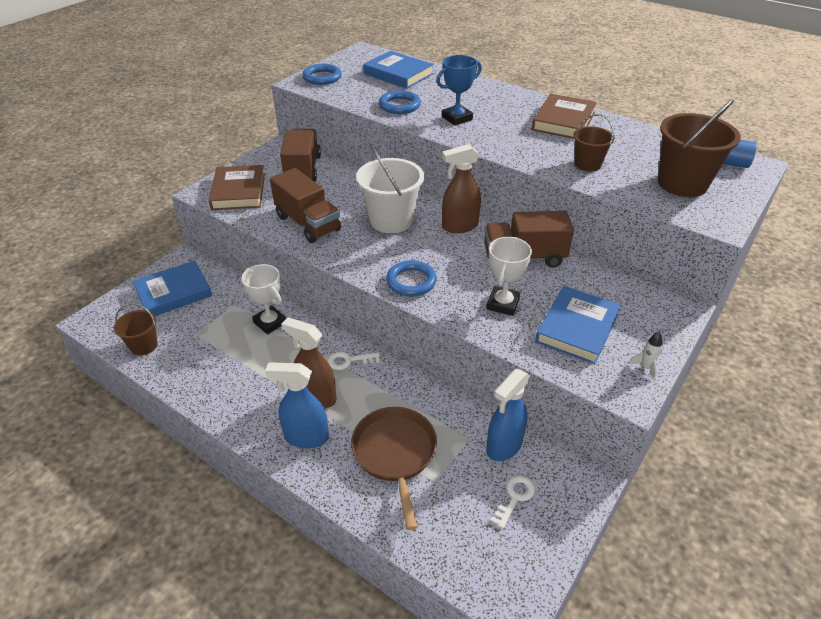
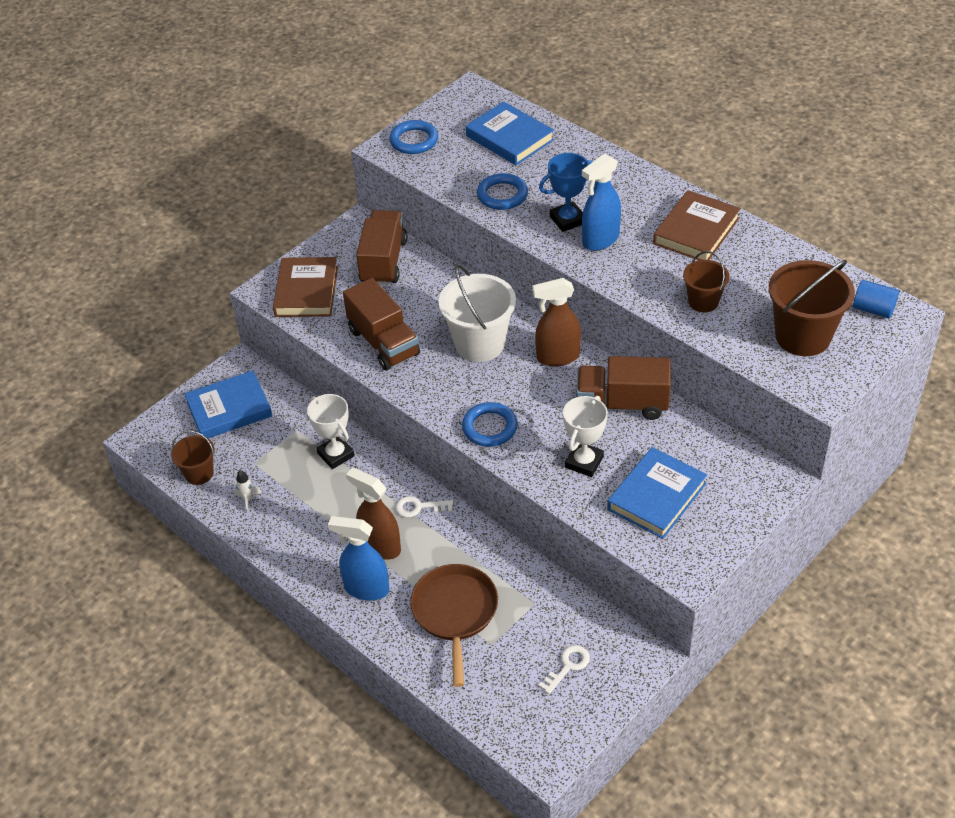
camera: 10 degrees right, 5 degrees up
blue spray bottle [486,369,530,461] -> blue spray bottle moved to [582,153,621,251]
white rocket [629,332,662,380] -> white rocket moved to [234,470,262,512]

